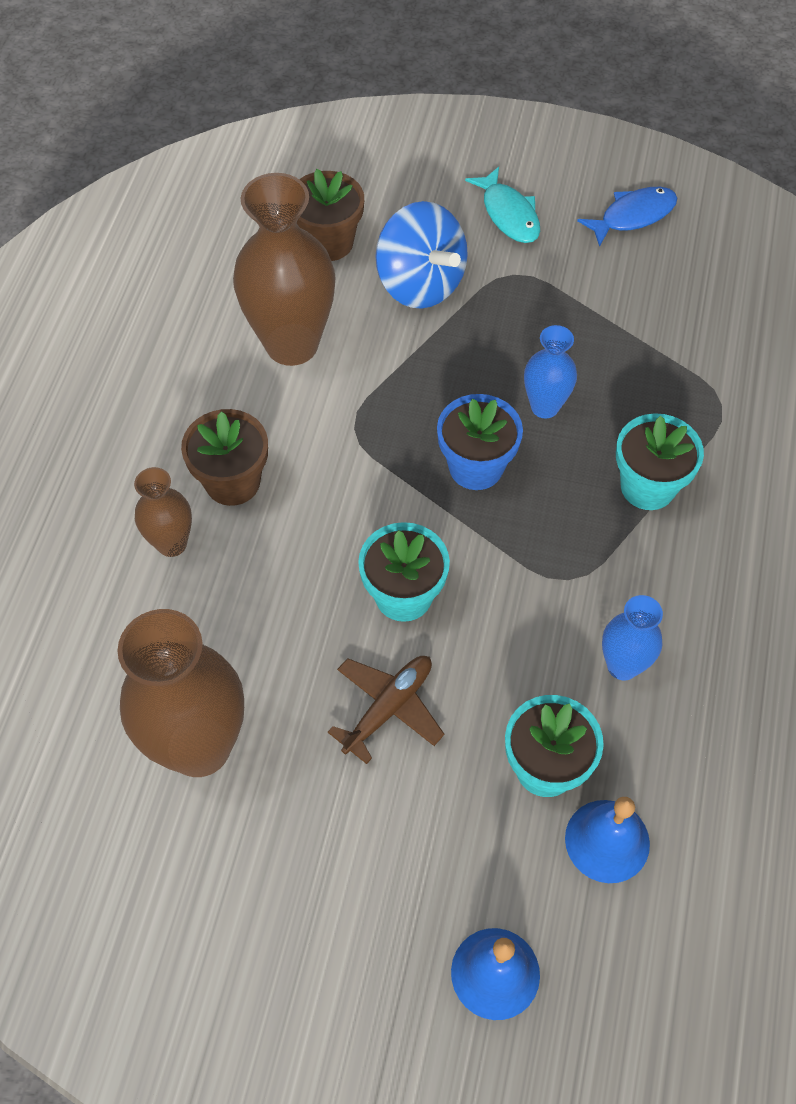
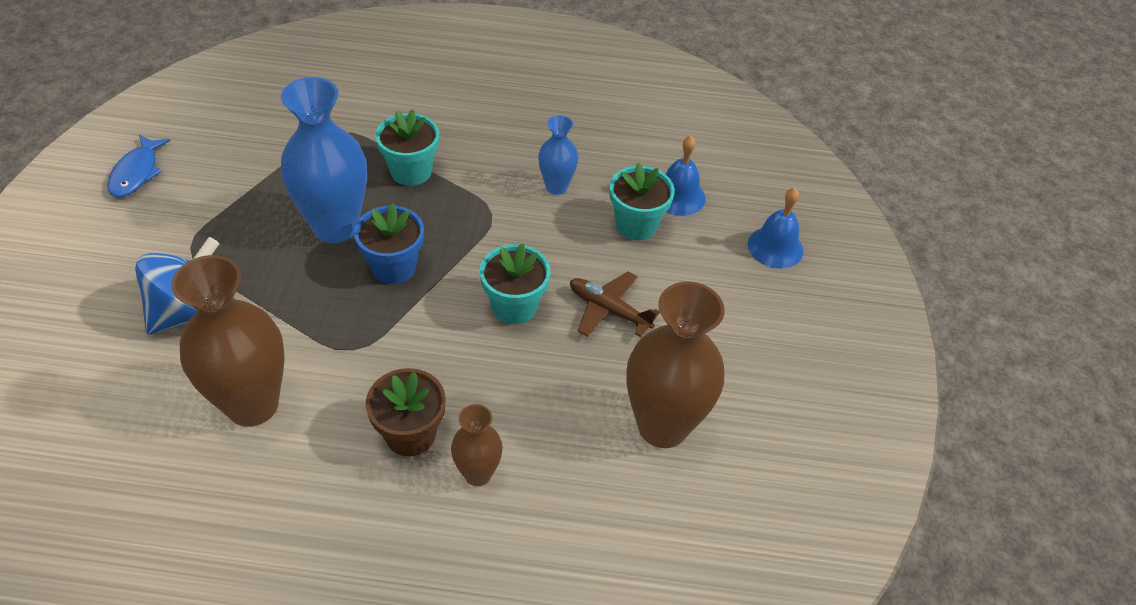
camera: 100 degrees left, 10 degrees down
brown flower pot [297,169,364,261] -> none
turquoise fish [465,167,540,243] -> none
blue vase [524,325,577,419] -> blue vase [281,77,367,243], size x1.92
blue fish [577,187,677,247] -> blue fish turned 135 degrees counterclockwise [107,135,171,197]

